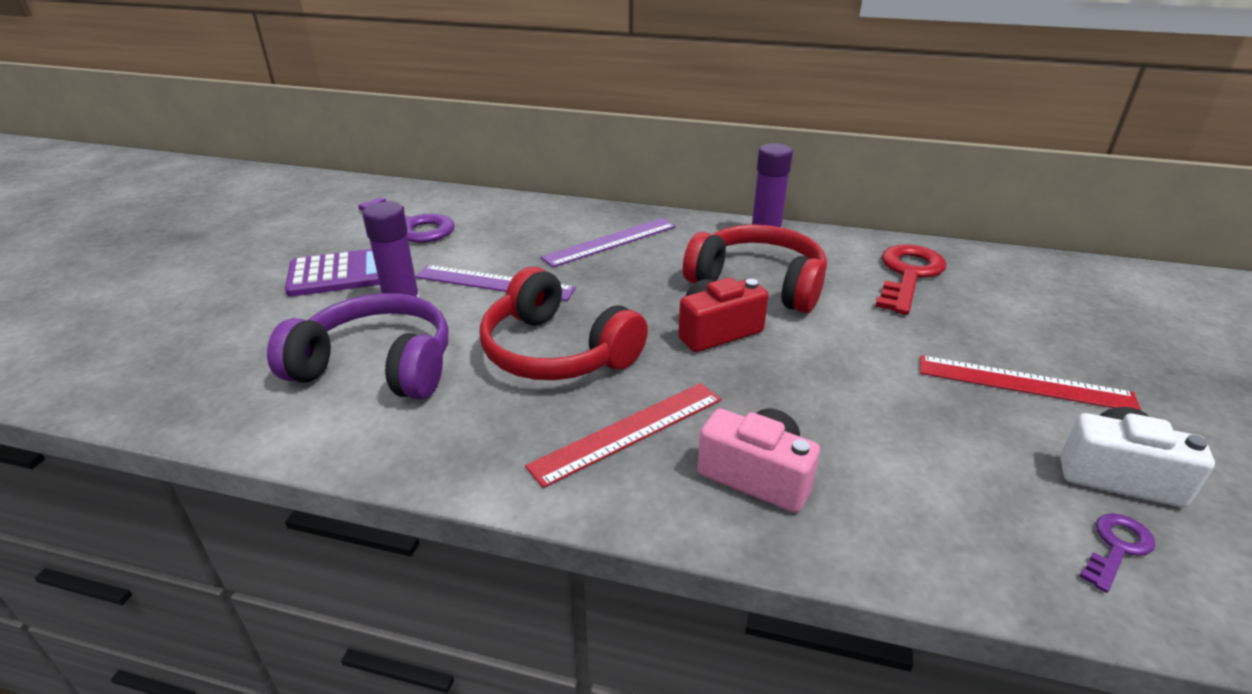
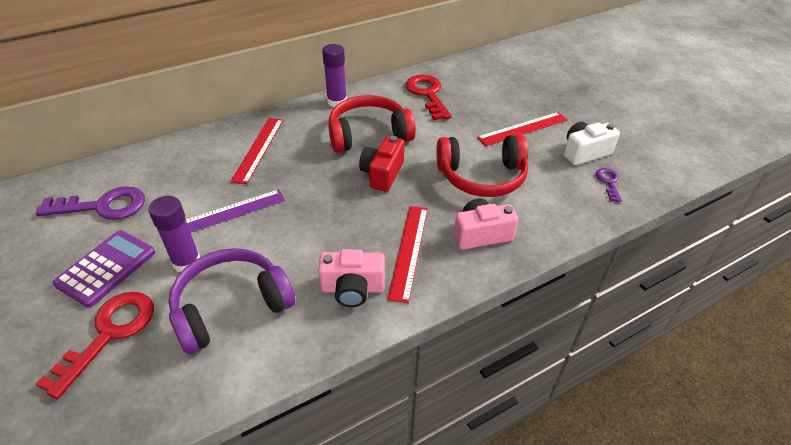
camera: 45 degrees left, 10 degrees up
red headphones [480,267,648,380] -> red headphones moved to [436,135,528,197]
purple ruler [541,218,676,267] -> red ruler [230,118,283,184]
none -> red key [36,292,154,399]
none -> pink camera [318,249,385,307]

